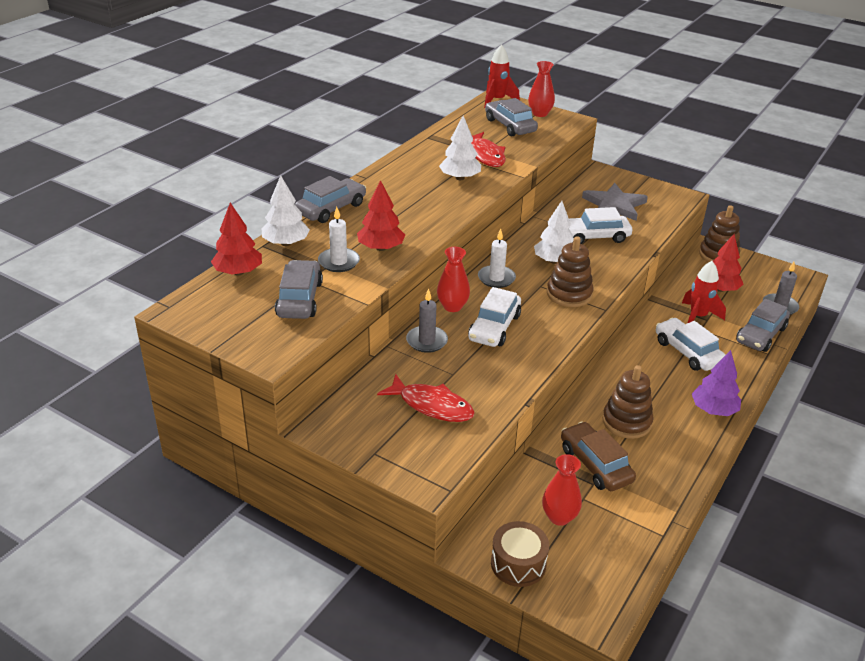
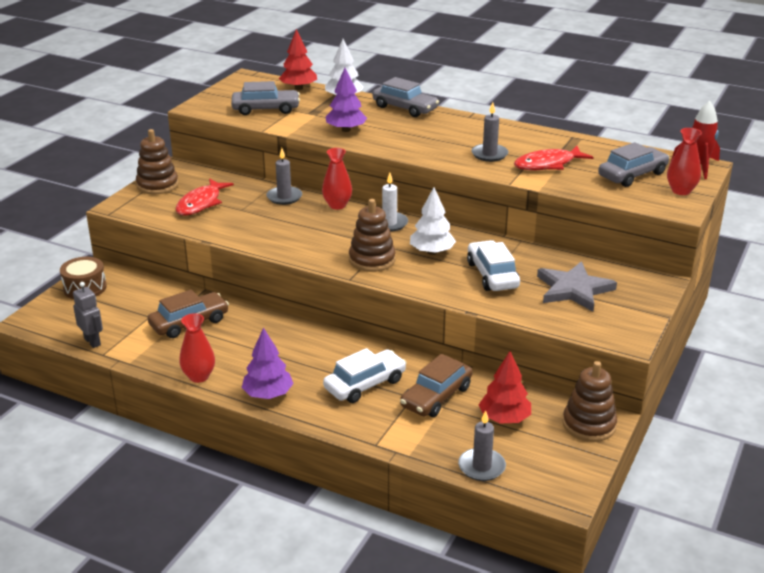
camera: 85 degrees right, 5 degrees down
white candle [318,207,360,272] -> none
red tree [357,180,405,251] -> purple tree [326,68,367,132]
white tree [439,116,481,180] -> grey candle [471,102,509,162]
white car [468,287,521,347] -> none
red vase [542,454,582,526] -> red vase moved to [179,313,215,383]
brown stacking toy [602,365,654,439] -> brown stacking toy moved to [136,129,179,194]
red rocket [682,261,726,323] -> brown car [400,354,473,417]
grey car [736,299,790,352] -> none
none -> grey robot [73,282,103,348]

